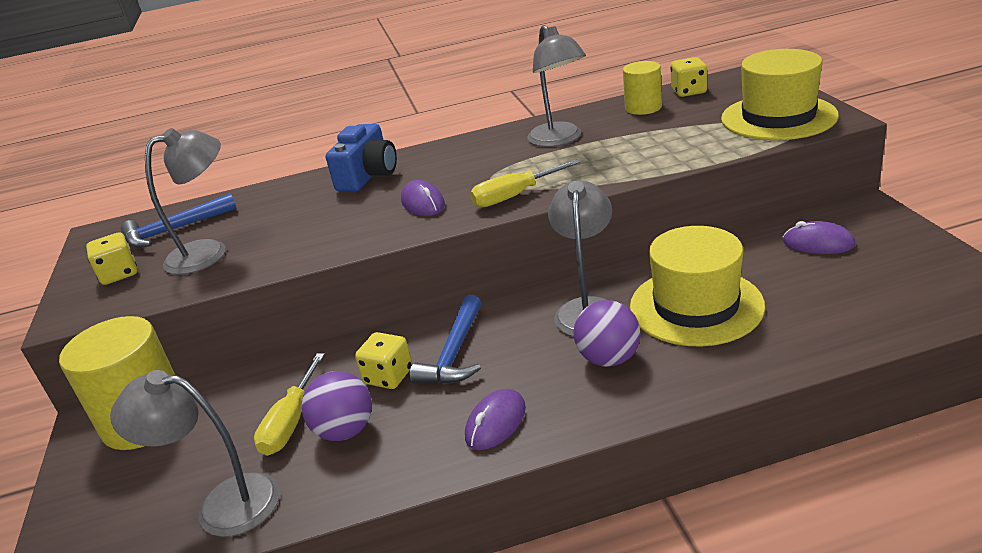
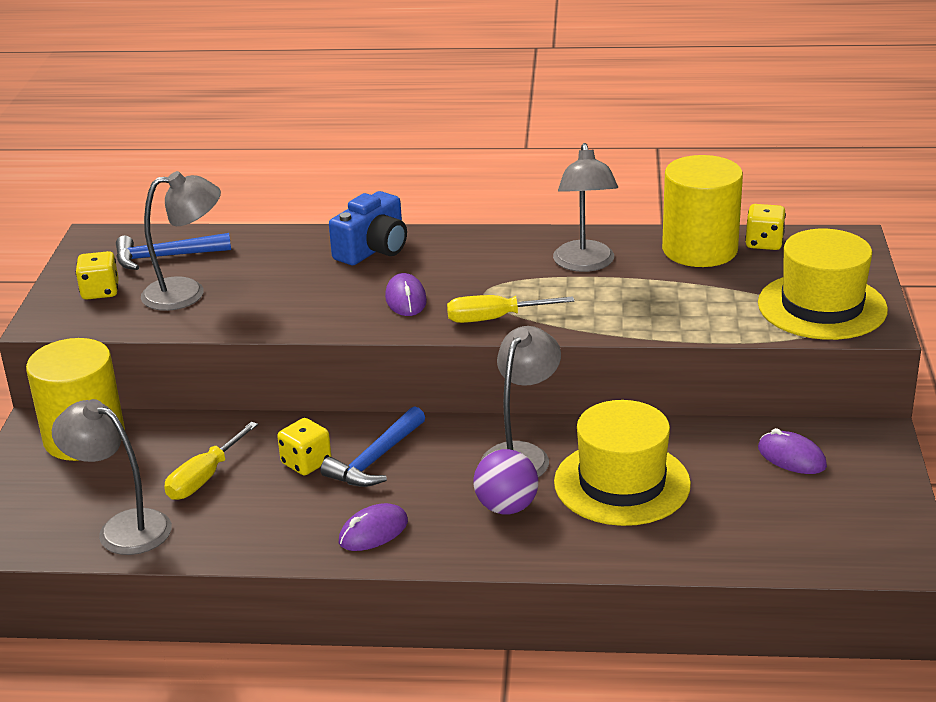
camera: 15 degrees right, 0 degrees up
purple ball [302,371,372,441] -> none
yellow cylinder [623,61,662,115] -> yellow cylinder [662,155,743,267], size x1.77

